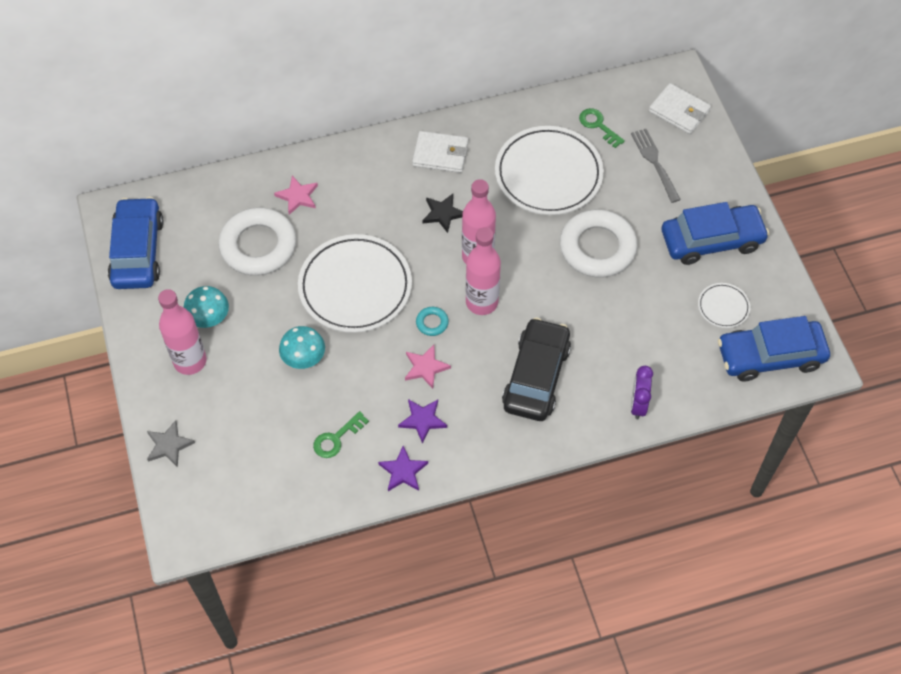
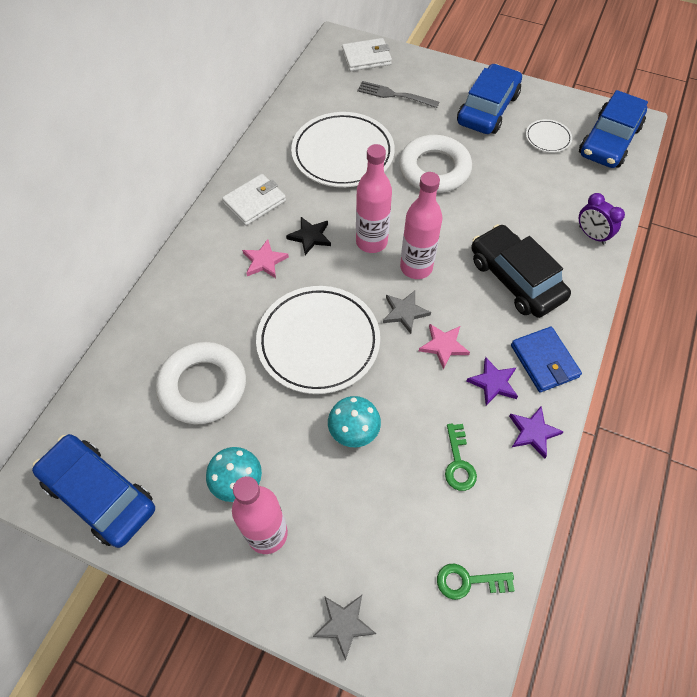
camera: 50 degrees left, 0 degrees up
pink star [274,176,318,215] -> pink star moved to [242,239,289,278]
turquoise ring [416,307,449,336] -> grey star [383,291,431,334]
green key [579,108,625,148] -> green key moved to [437,564,515,600]
none -> blue wallet [511,327,582,392]

